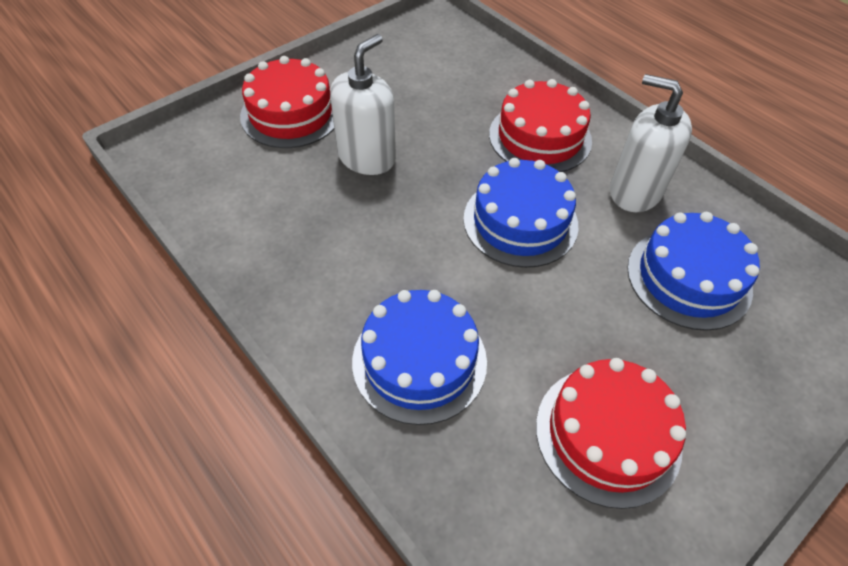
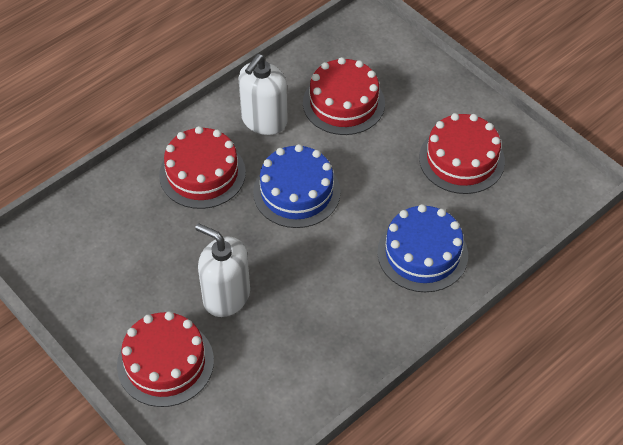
camera: 90 degrees left, 0 degrees up
blue cake [627,212,760,331] -> red cake [303,57,385,135]

